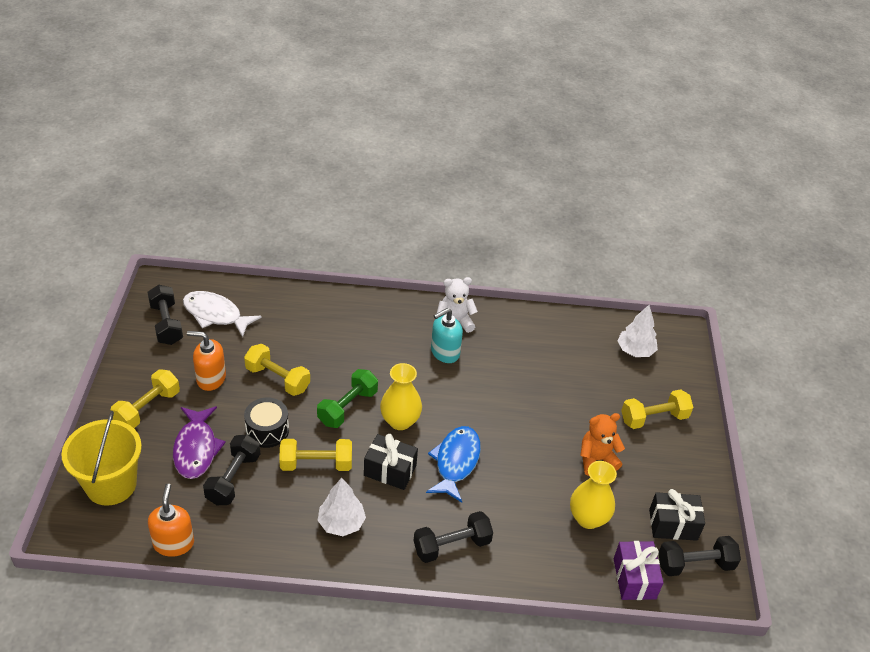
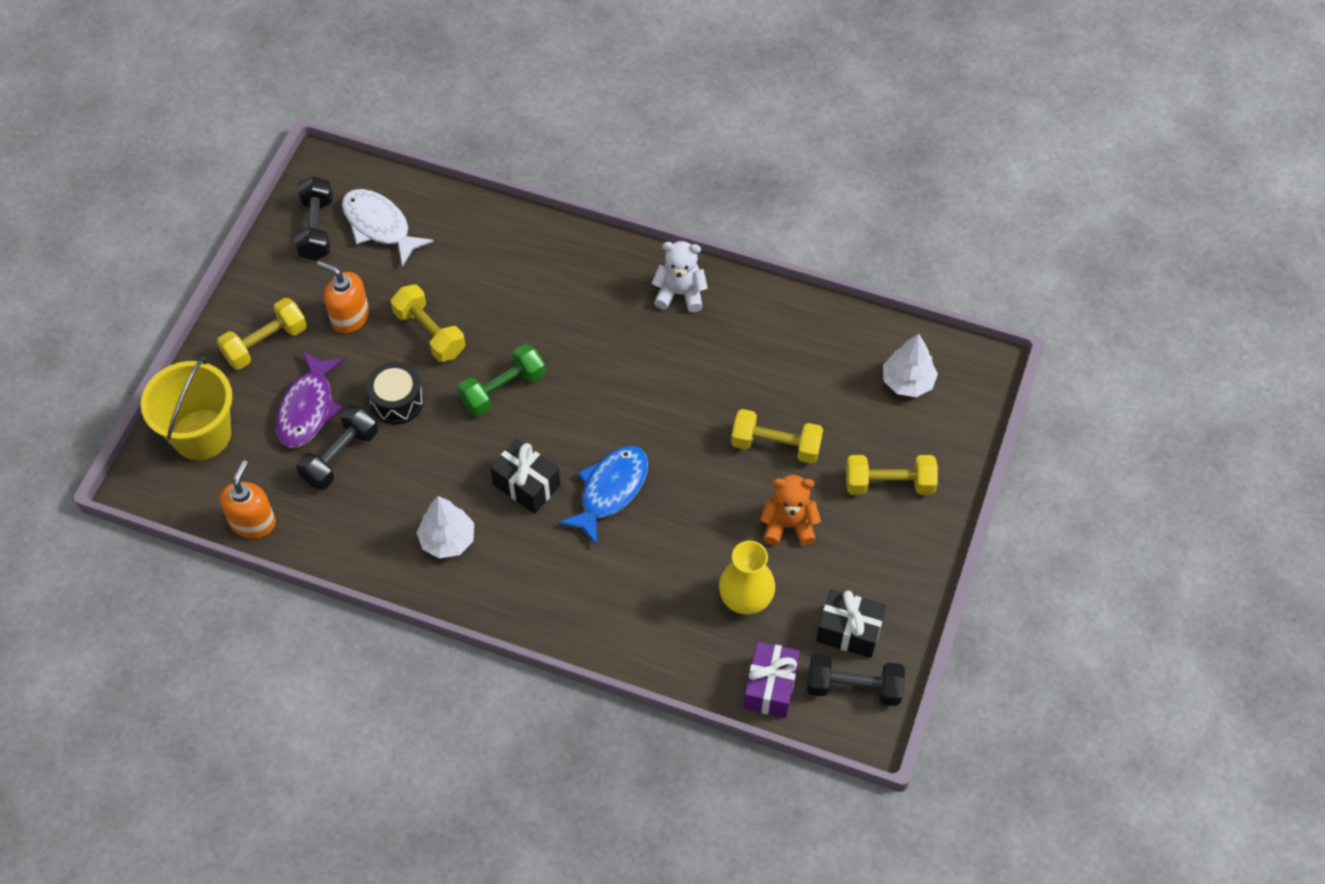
camera: 20 degrees right, 15 degrees up
yellow dumbbell [279,439,352,471] -> yellow dumbbell moved to [731,409,823,464]
yellow vase [380,363,422,430] -> none
black dumbbell [414,511,493,563] -> none
turquoise soap dispenser [431,308,463,363] -> none

